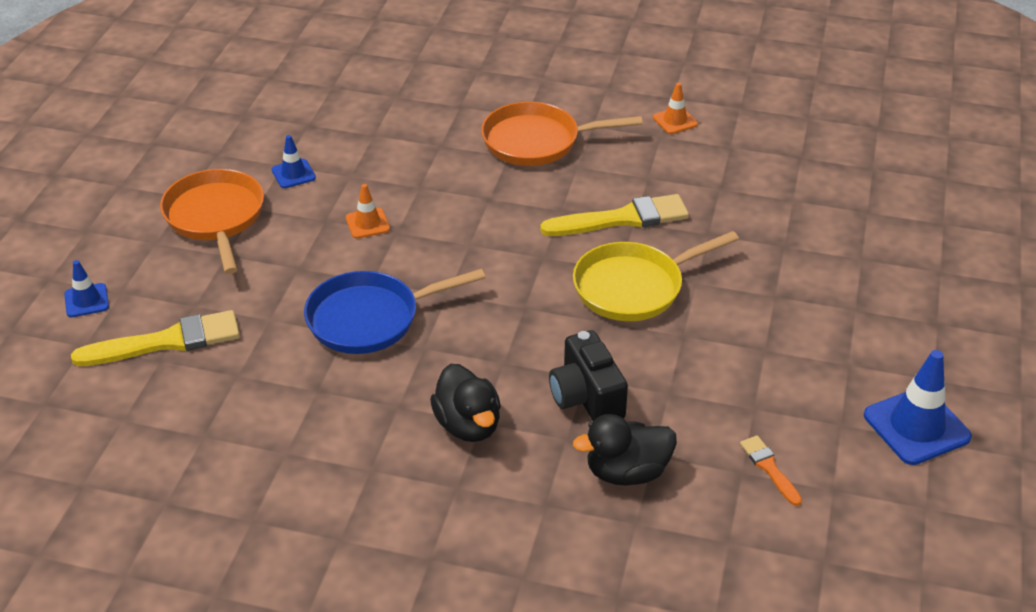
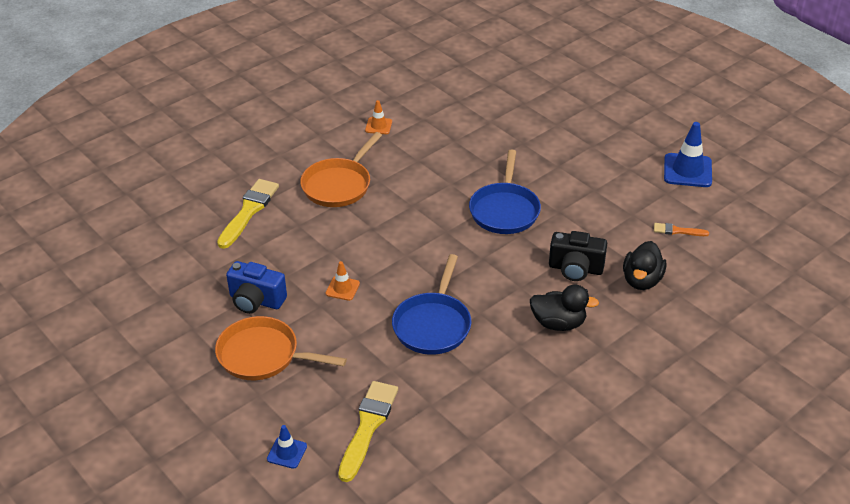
camera: 55 degrees left, 0 degrees up
blue traffic cone [272,135,316,188] -> blue camera [226,261,287,314]
yellow brush [540,194,689,236] -> yellow brush moved to [217,179,279,249]
yellow pan [573,231,739,321] -> blue pan [469,150,541,234]

